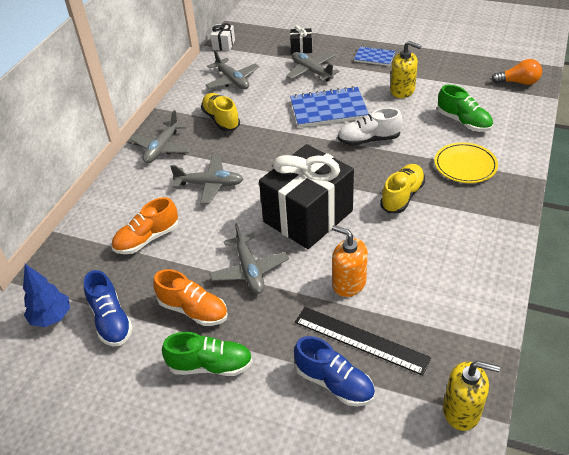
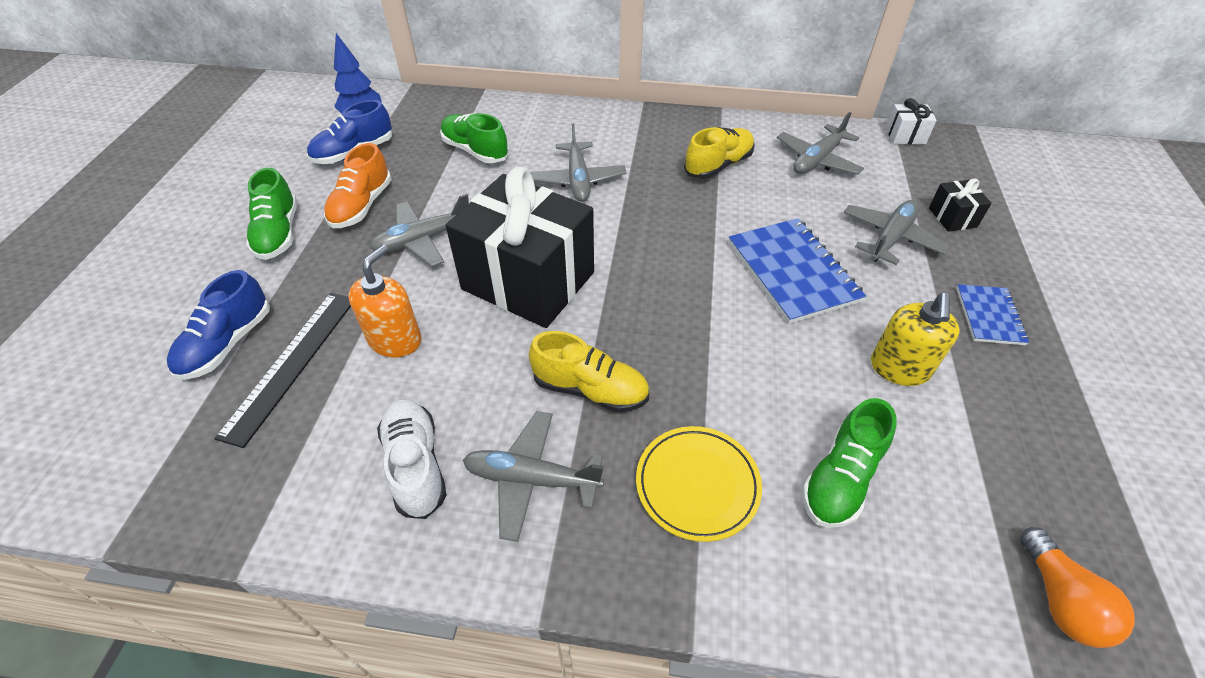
camera: 75 degrees right, 5 degrees up
orange shoe [112,197,178,254] -> green shoe [440,113,509,163]
grey plane [130,110,192,163] -> grey plane moved to [463,411,604,542]
white shoe [338,108,403,146] -> white shoe moved to [377,399,447,519]
yellow soap dispenser [443,361,500,431] -> none

